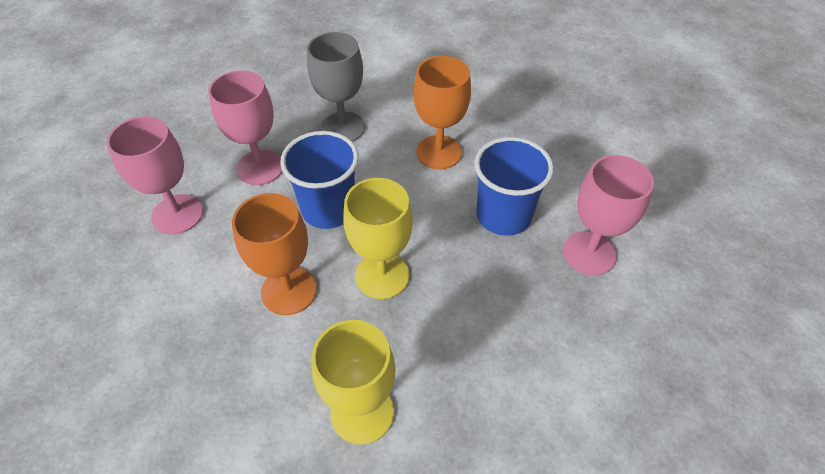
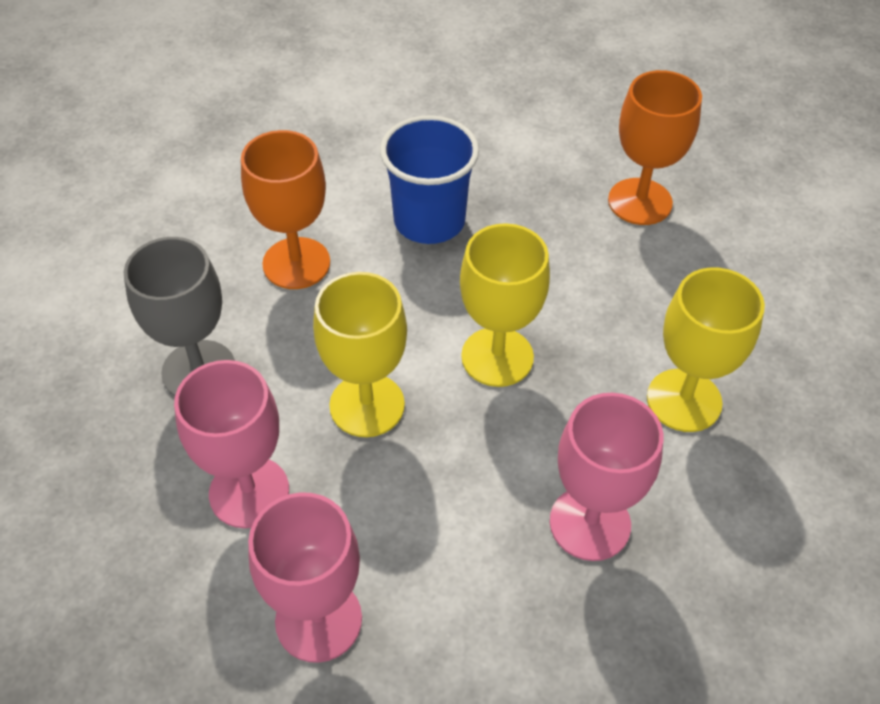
camera: 80 degrees left, 0 degrees up
orange goblet [232,193,317,315] -> orange goblet moved to [608,70,702,225]
blue cup [280,131,359,229] -> yellow goblet [313,272,407,437]
pink goblet [563,155,654,276] -> pink goblet moved to [550,393,663,561]

